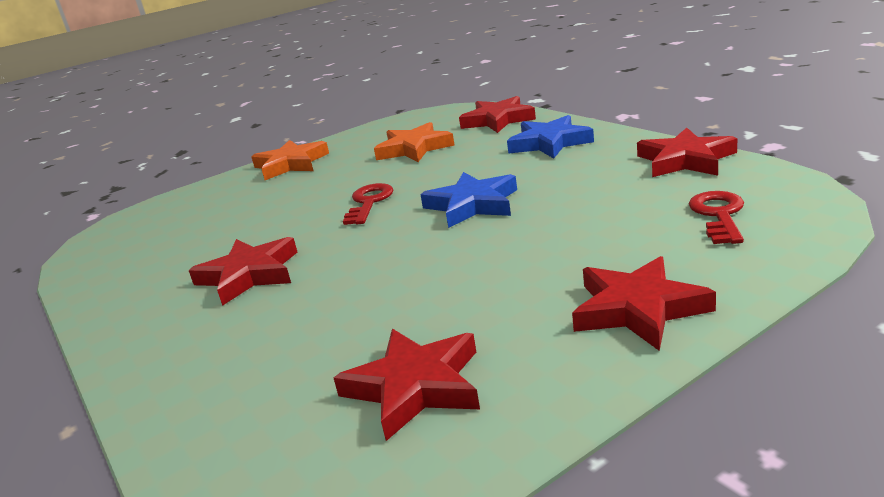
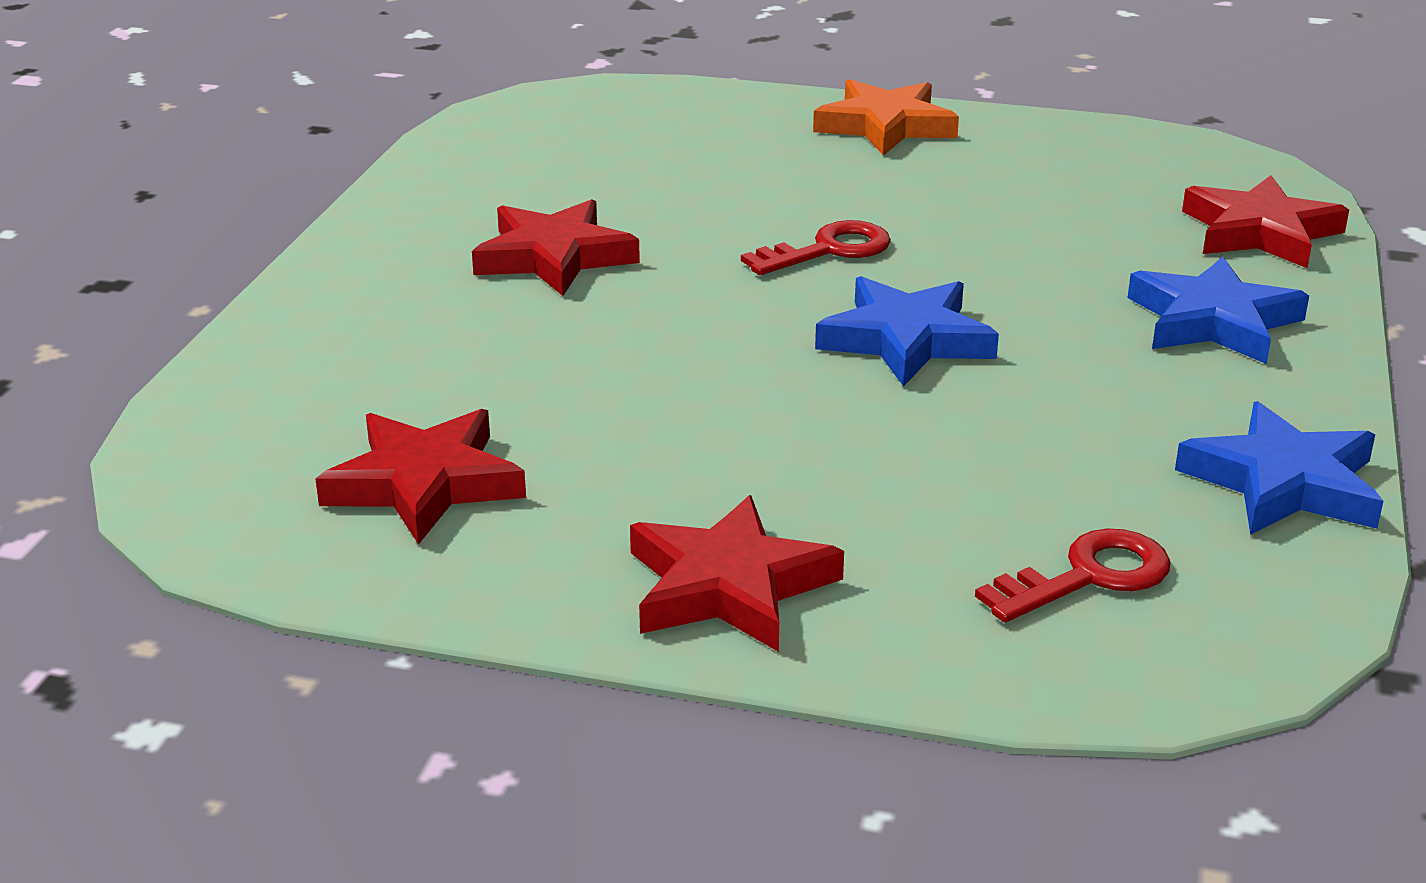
camera: 45 degrees right, 5 degrees up
orange star [374,122,454,162] -> none
red star [637,128,738,177] -> blue star [1175,401,1383,535]

